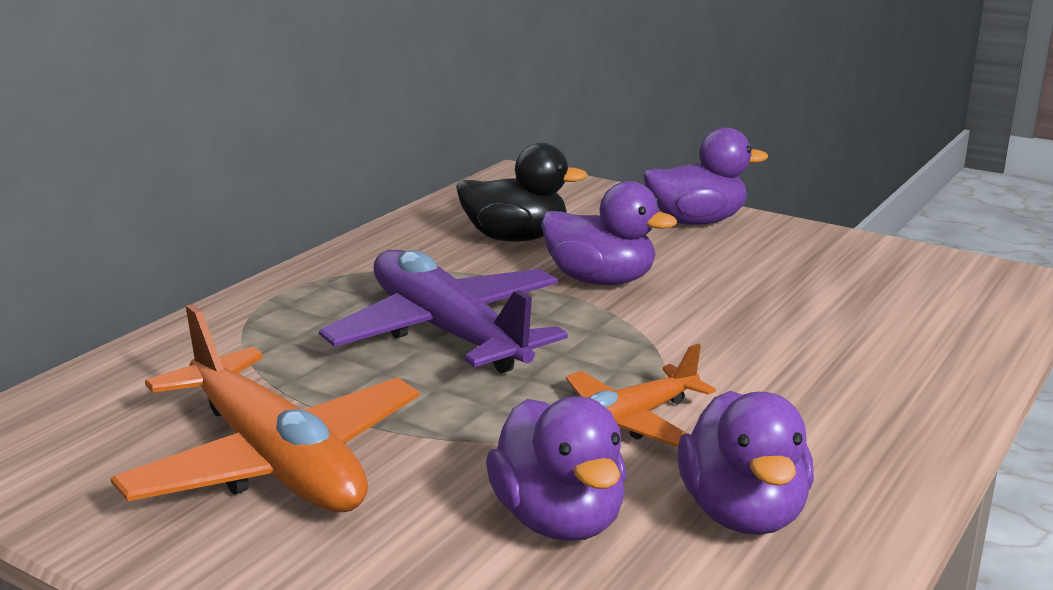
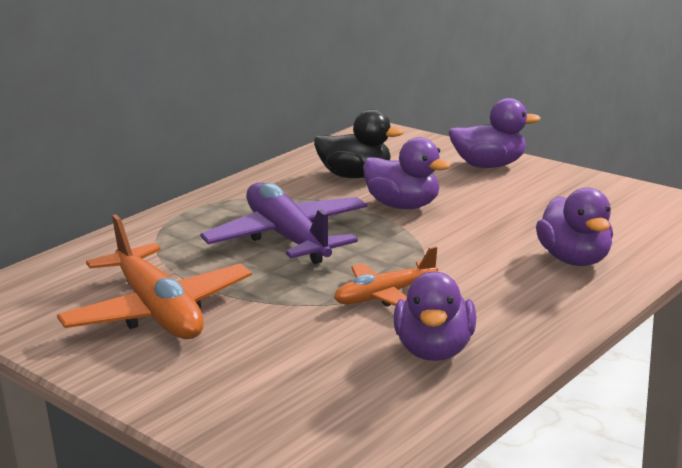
camera: 10 degrees right, 0 degrees up
purple duck [486,396,626,541] -> purple duck moved to [536,187,613,266]

